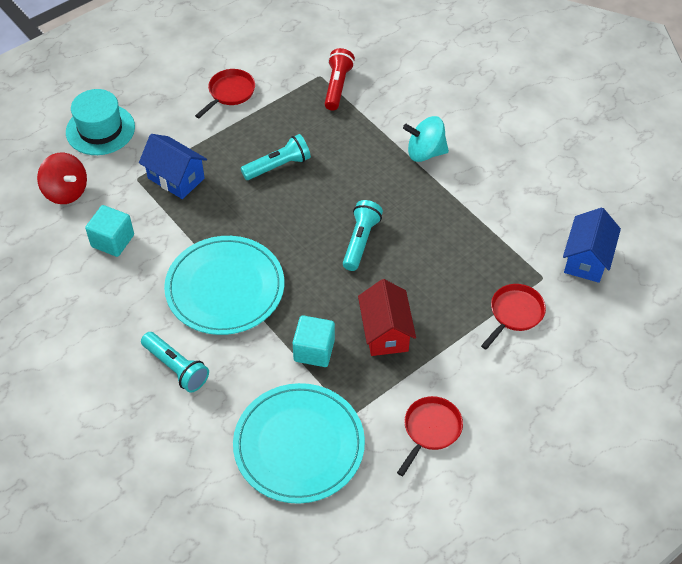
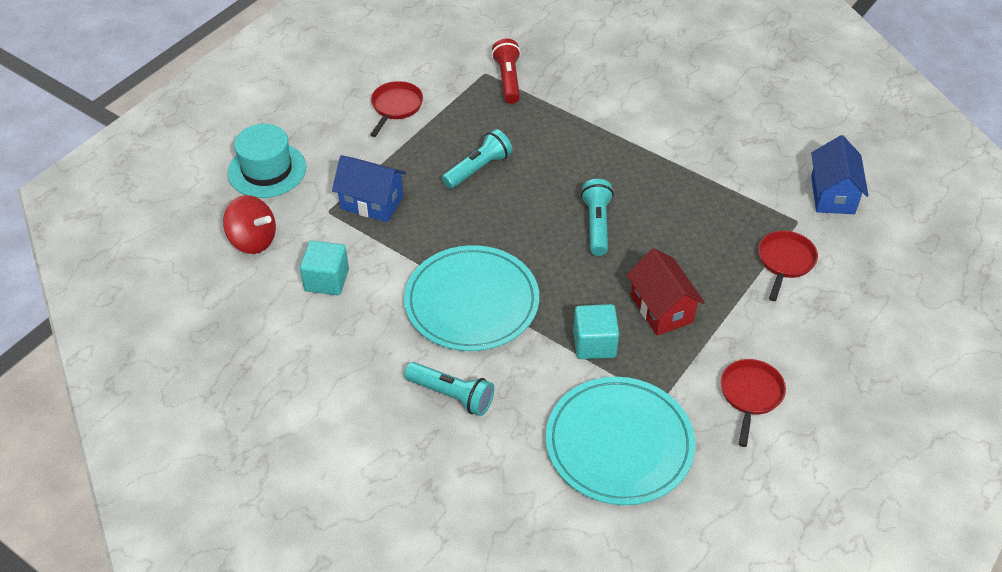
camera: 15 degrees left, 5 degrees down
turquoise spinning top [403,116,449,162] -> none

